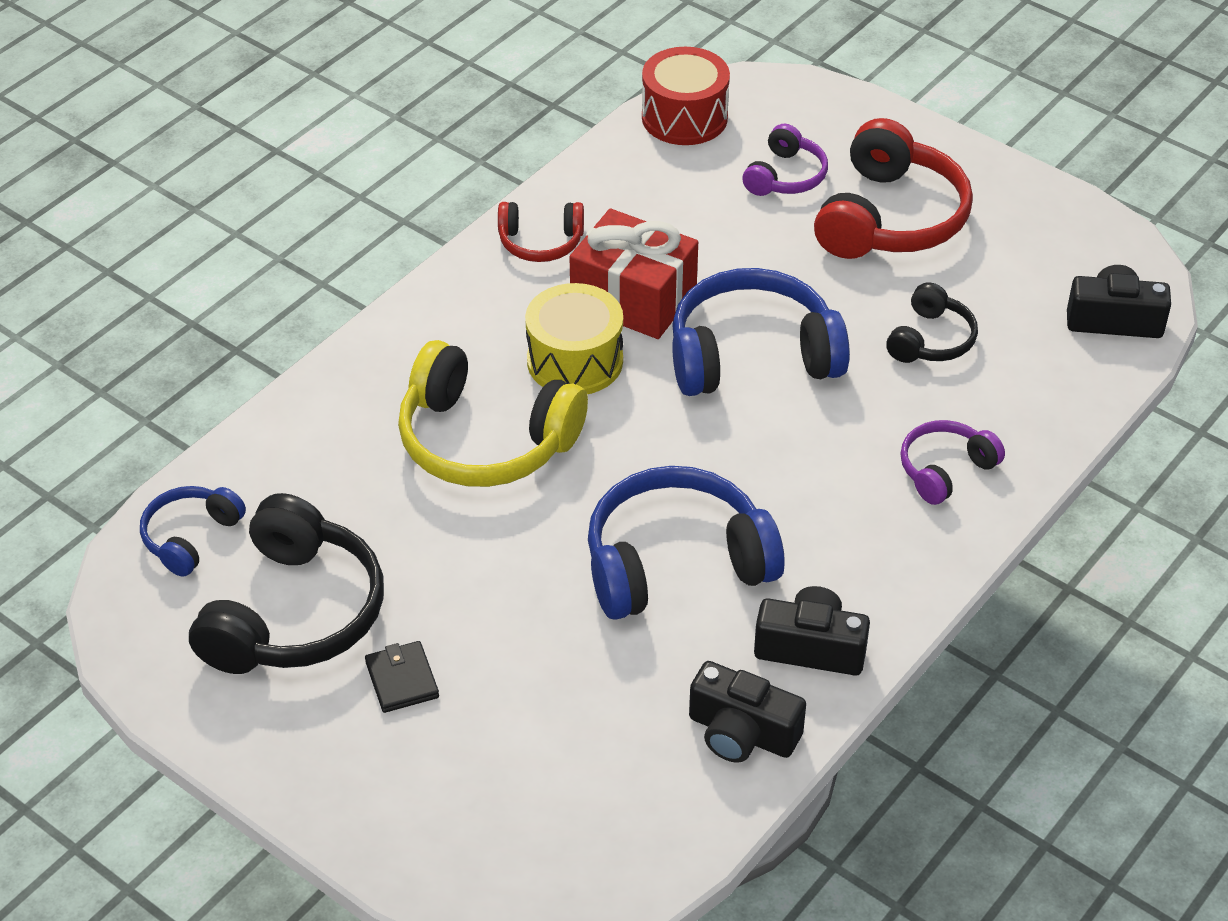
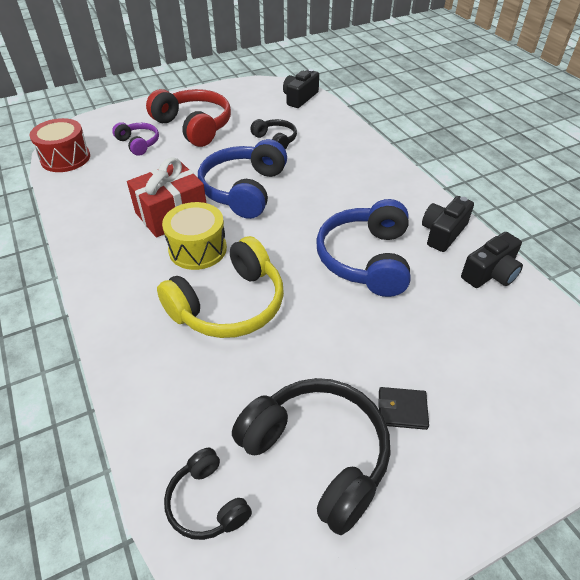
camera: 65 degrees left, 0 degrees up
blue headphones [140,486,246,577] -> black headphones [164,448,252,540]
red headphones [498,202,584,262] -> none
purple headphones [900,420,1005,505] -> none

